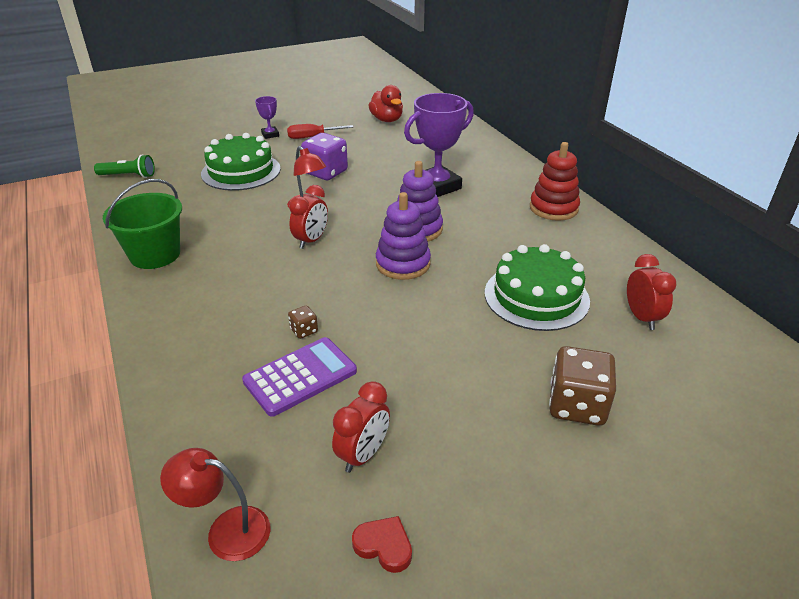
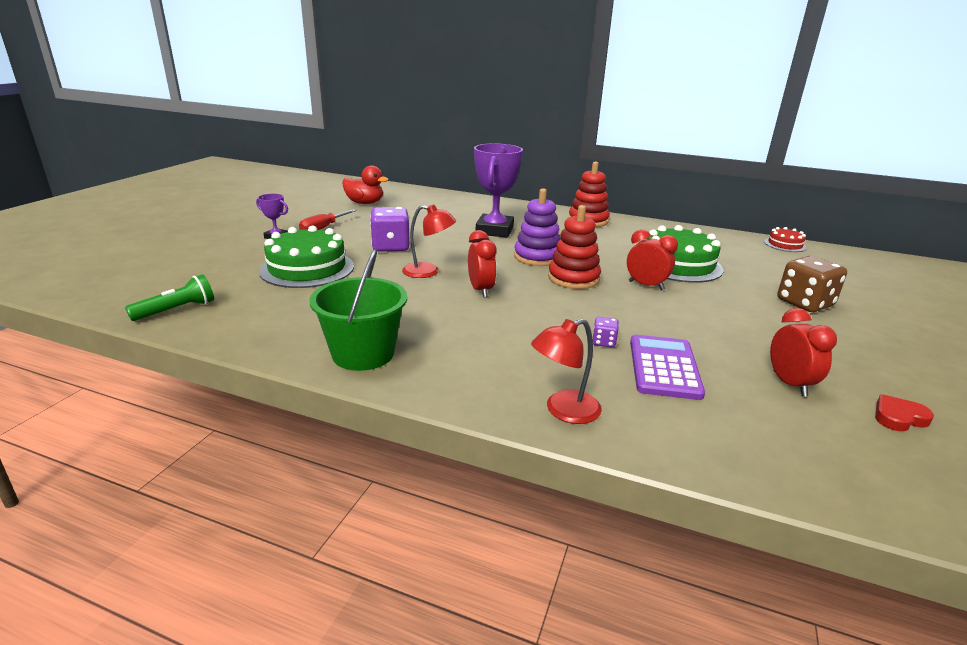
camera: 45 degrees left, 10 degrees down
red lamp [160,448,270,561] -> red lamp moved to [531,319,602,424]
brown dice [288,305,318,339] -> purple dice [593,317,619,347]
purple stacking toy [376,192,431,280] -> red stacking toy [548,205,601,289]
red clock [627,254,677,330] -> red clock moved to [627,229,678,290]
none -> red cake [764,227,807,252]

